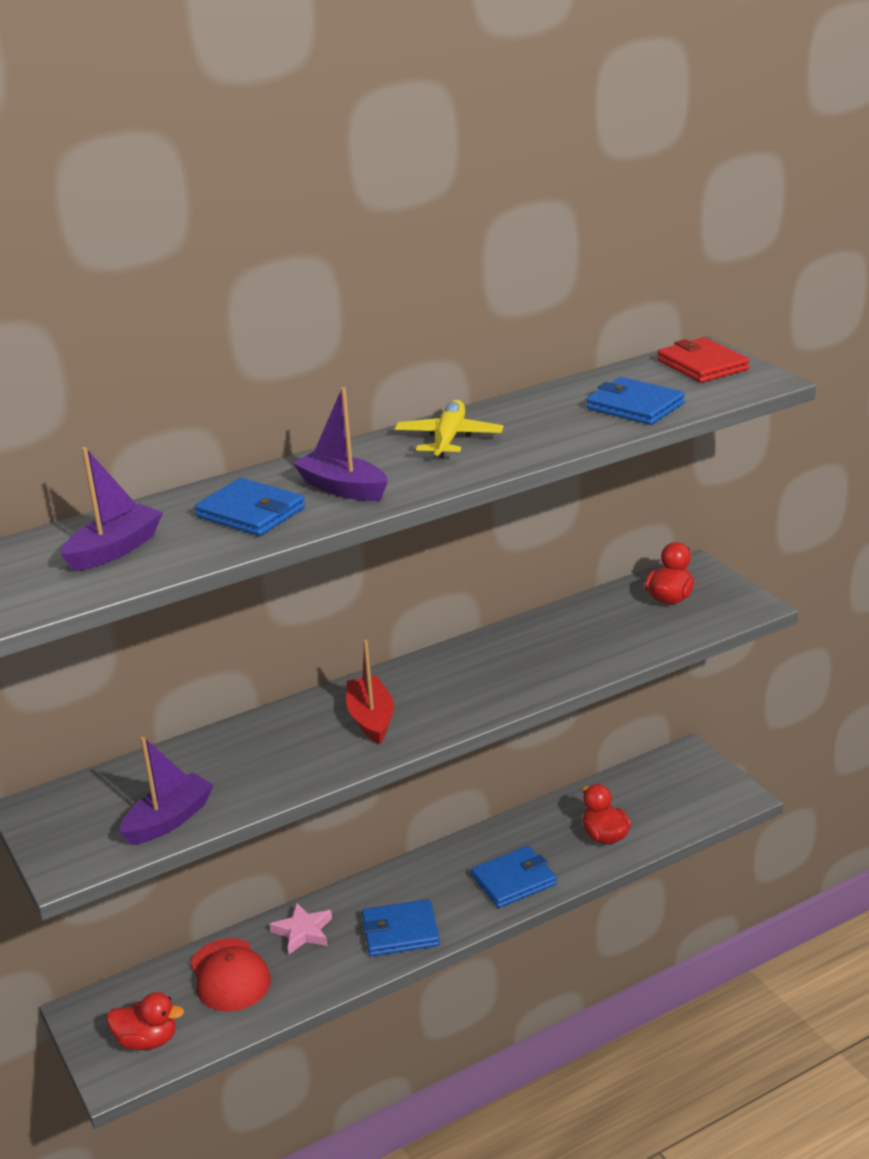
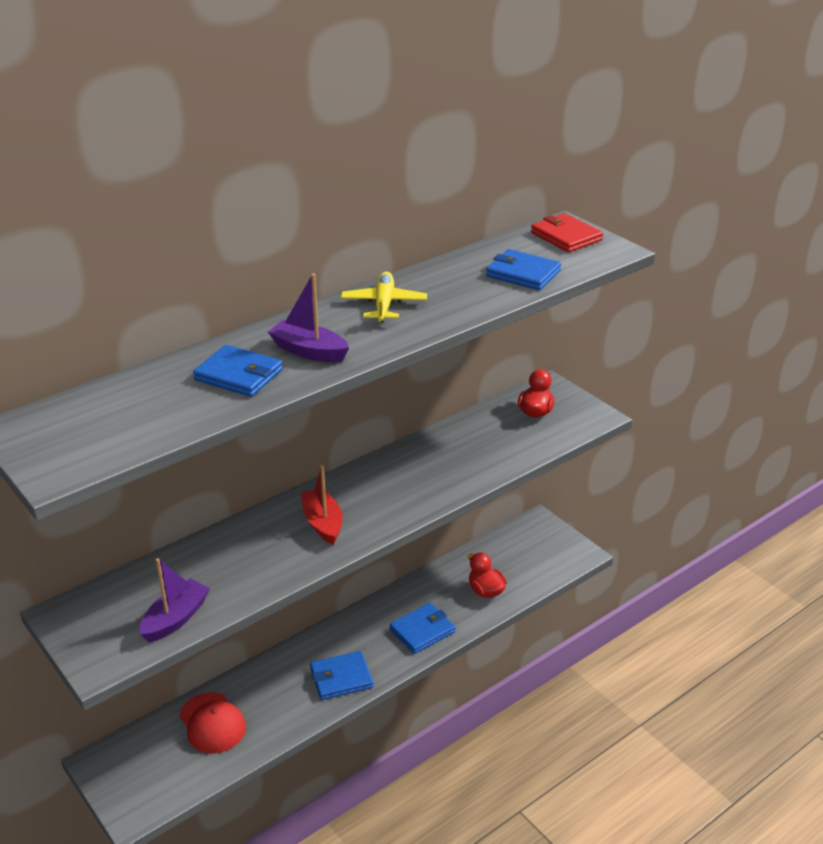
camera: 10 degrees left, 5 degrees up
purple boat [61,447,163,571] -> none
red duck [107,992,184,1050] -> none
pink star [269,902,332,954] -> none

